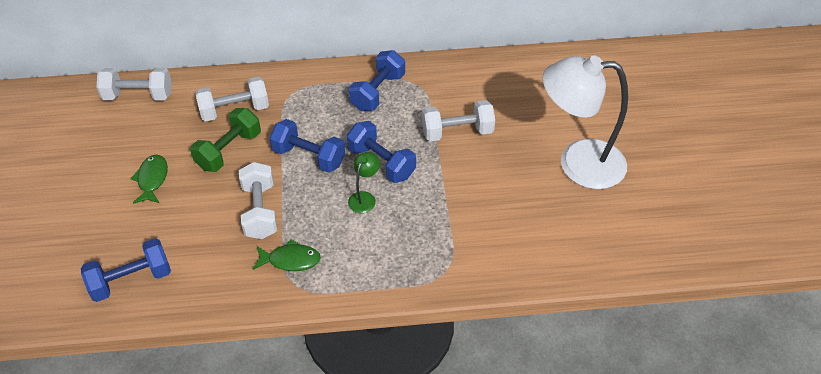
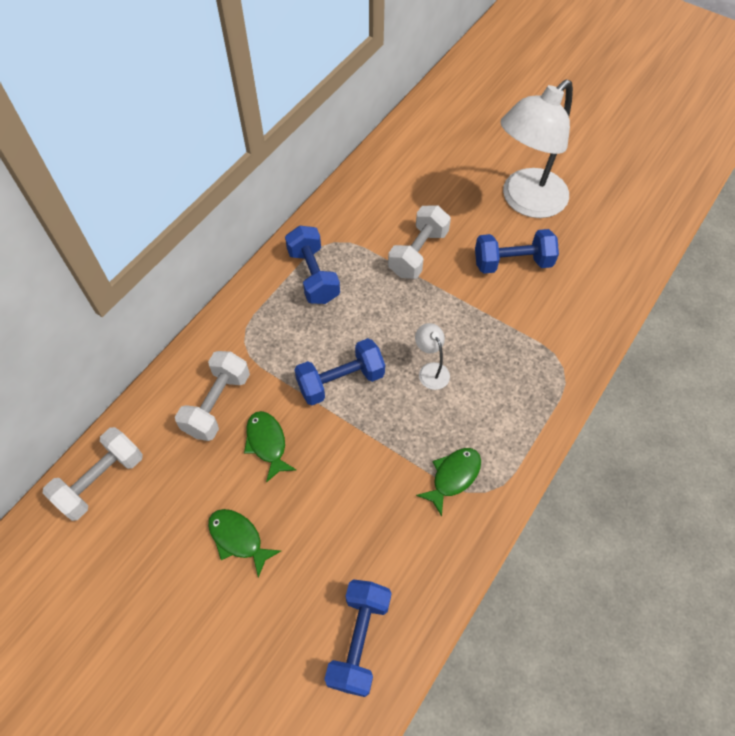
camera: 50 degrees left, 10 degrees up
green dumbbell [190,108,261,172] -> green fish [244,411,296,483]
white dumbbell [239,162,277,239] -> none
blue dumbbell [347,121,416,183] -> blue dumbbell moved to [475,229,559,274]
green lamp [348,152,380,213] -> white lamp [415,323,450,390]

